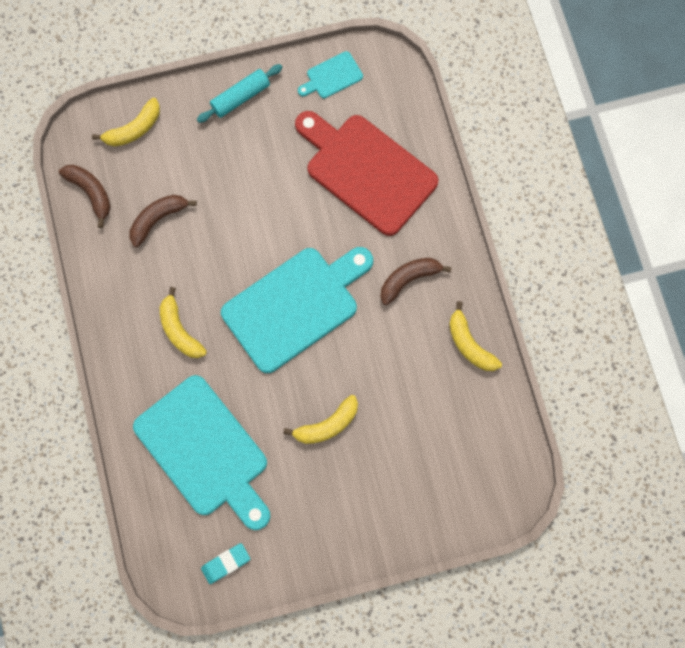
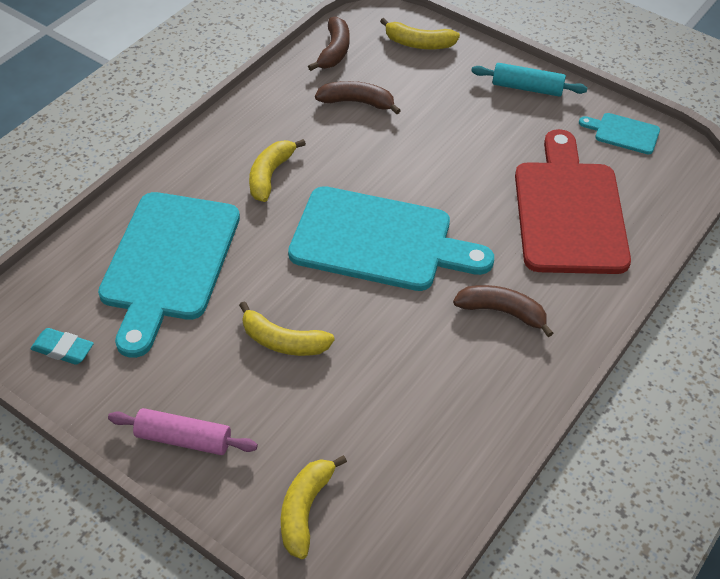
camera: 50 degrees right, 25 degrees down
yellow banana [449,301,502,371] -> yellow banana moved to [281,455,347,559]
none -> pink rolling pin [108,408,258,455]

